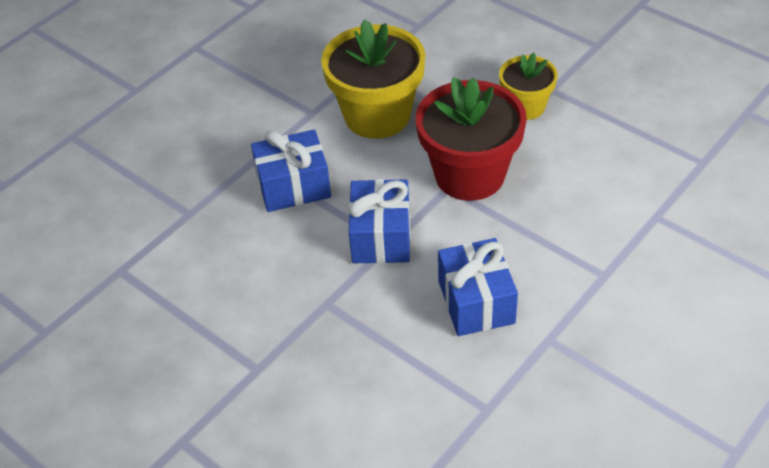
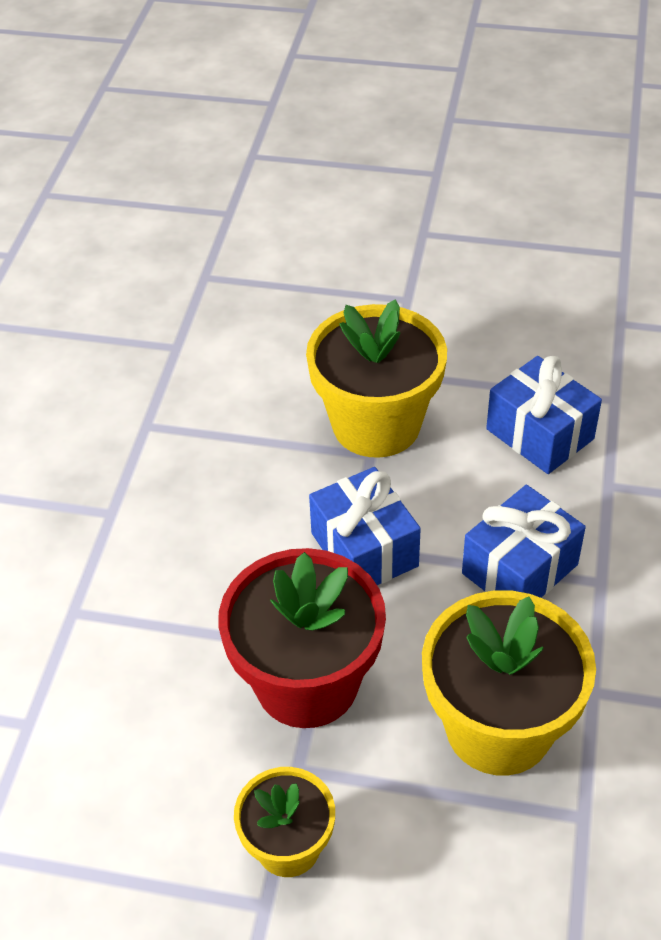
camera: 150 degrees right, 0 degrees up
blue gift [438,238,518,336] -> blue gift moved to [486,356,602,474]
none -> yellow flower pot [306,300,447,458]

